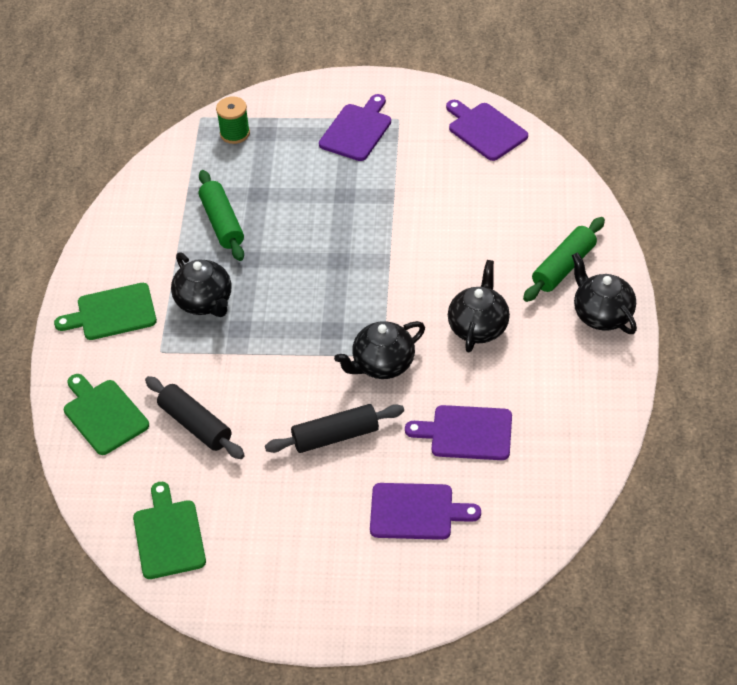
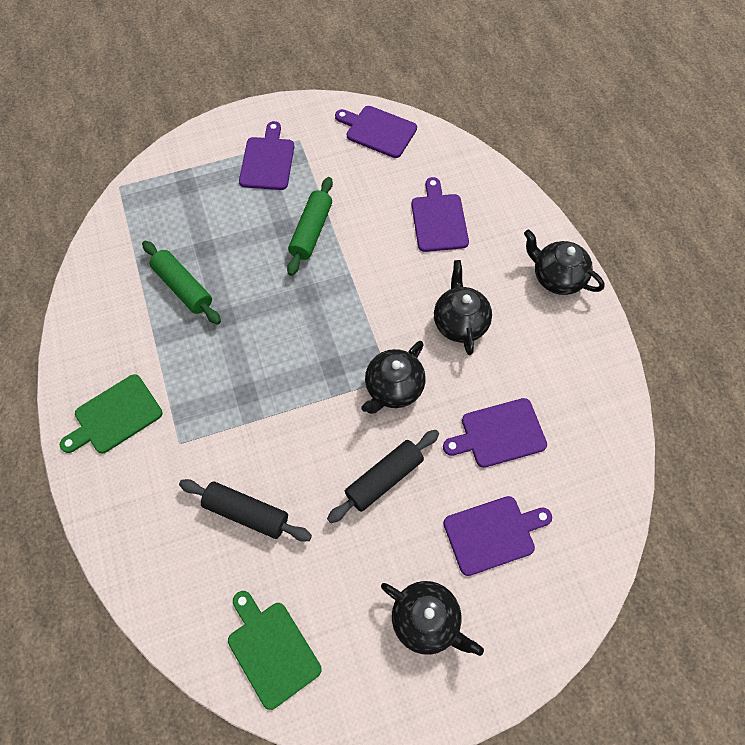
camera: 25 degrees left, 15 degrees up
green cutting board [64,374,149,455] -> none
black teapot [171,252,231,317] -> black teapot moved to [381,581,484,656]
green spool [216,96,250,144] -> none
green rolling pin [523,217,605,302] -> green rolling pin moved to [287,177,333,276]
none -> purple cutting board [411,177,469,252]

